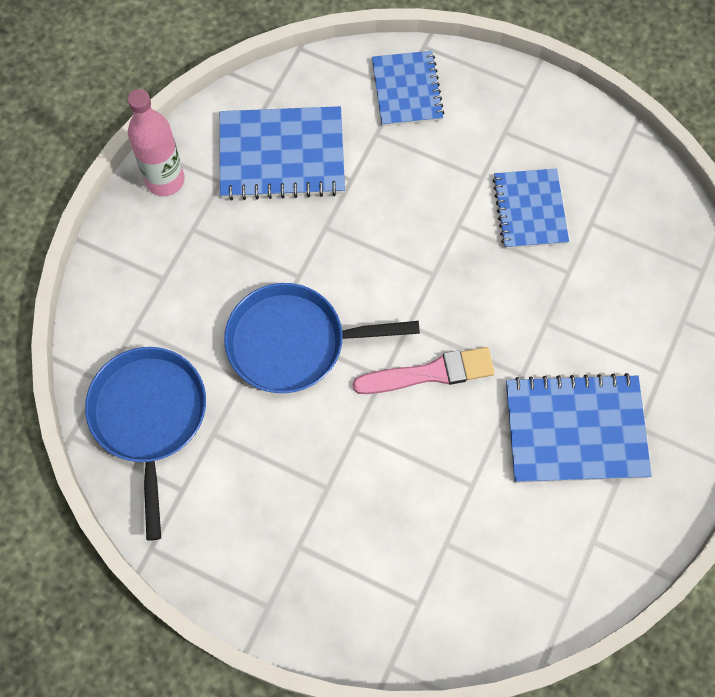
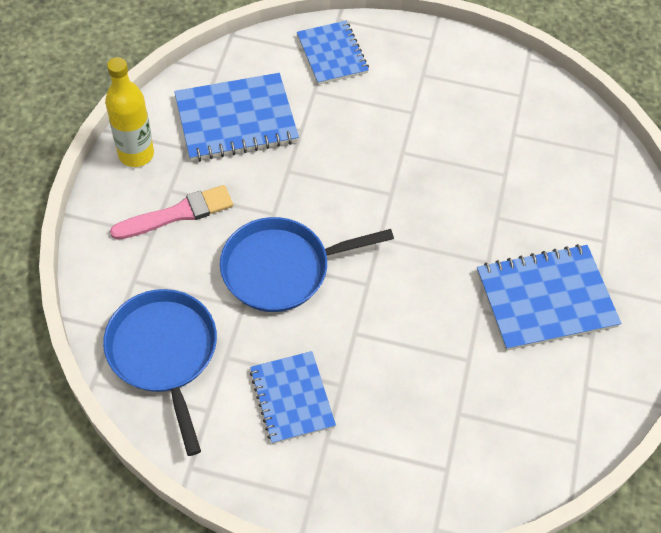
camera: 15 degrees left, 10 degrees down
pink bottle [128,89,185,196] -> yellow bottle [105,57,154,167]
pink brush [353,347,495,394] -> pink brush moved to [110,185,233,240]
blue notebook [492,168,569,249] -> blue notebook moved to [250,351,336,444]

